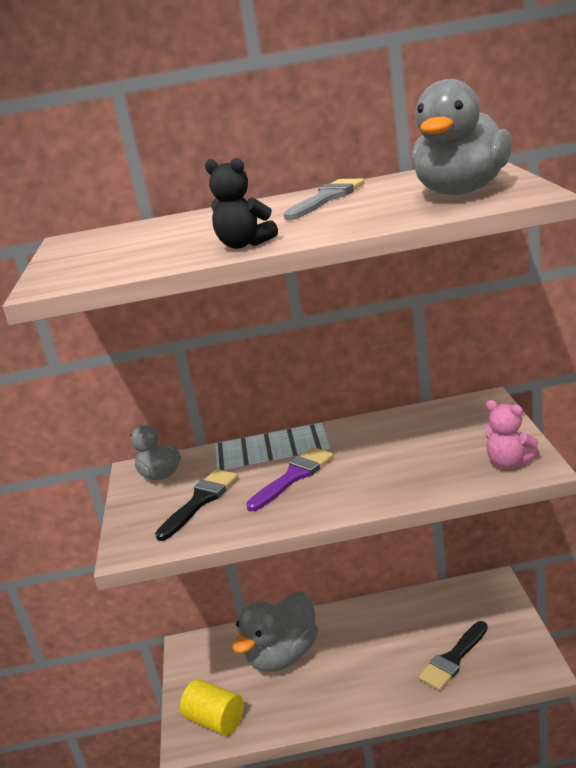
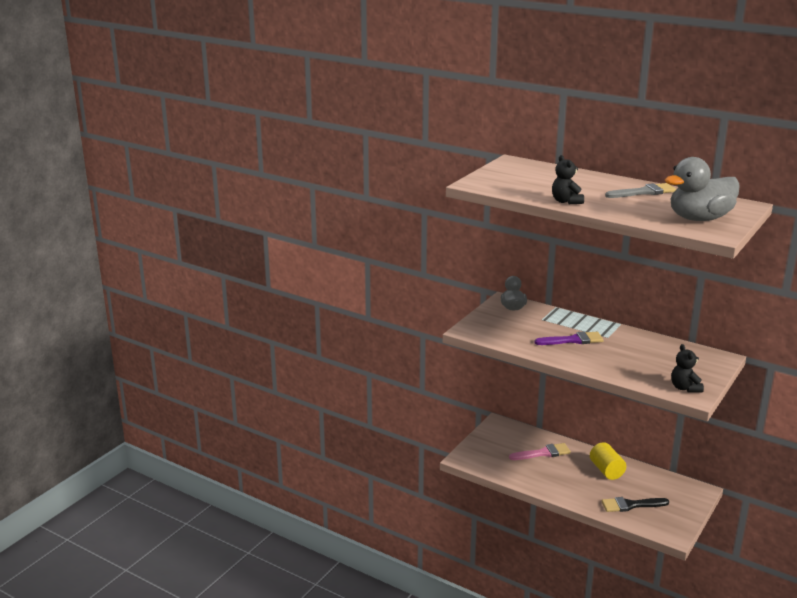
camera: 35 degrees right, 0 degrees up
black brush [155,469,238,541] -> none
yellow cylinder [180,679,244,736] -> yellow cylinder moved to [590,442,626,480]
grey duck [232,591,318,672] -> pink brush [509,443,571,460]
pink teddy bear [485,400,539,469] -> black teddy bear [671,344,704,392]

